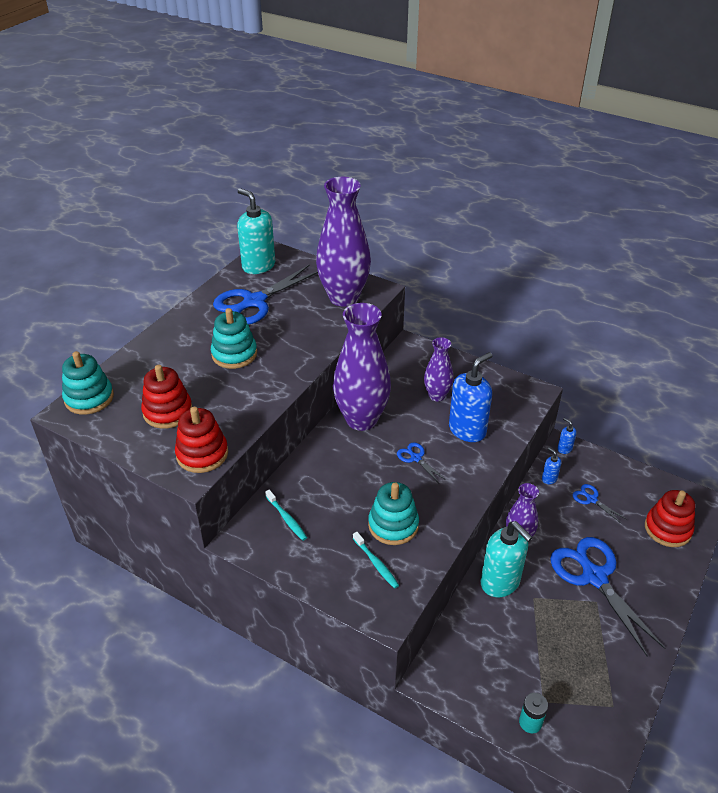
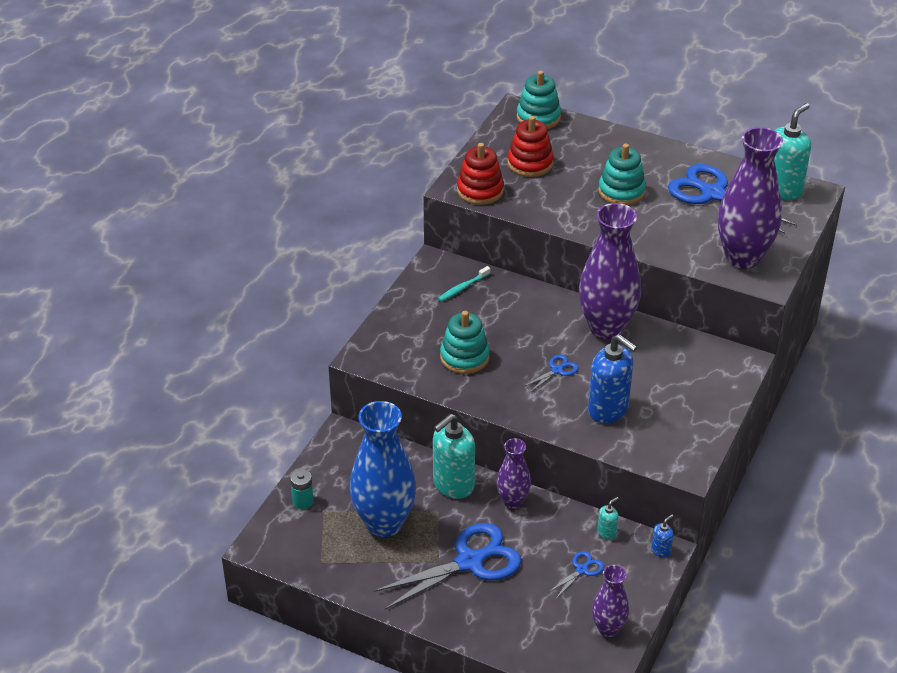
camera: 85 degrees right, 0 degrees up
turquoise toothbrush [353,532,399,589] -> none
purple vase [424,337,454,402] -> purple vase moved to [592,565,629,637]
blue soap dispenser [542,448,561,484] -> turquoise soap dispenser [597,497,619,540]
red stacking toy [645,490,695,547] -> none
none -> blue vase [350,401,416,537]

